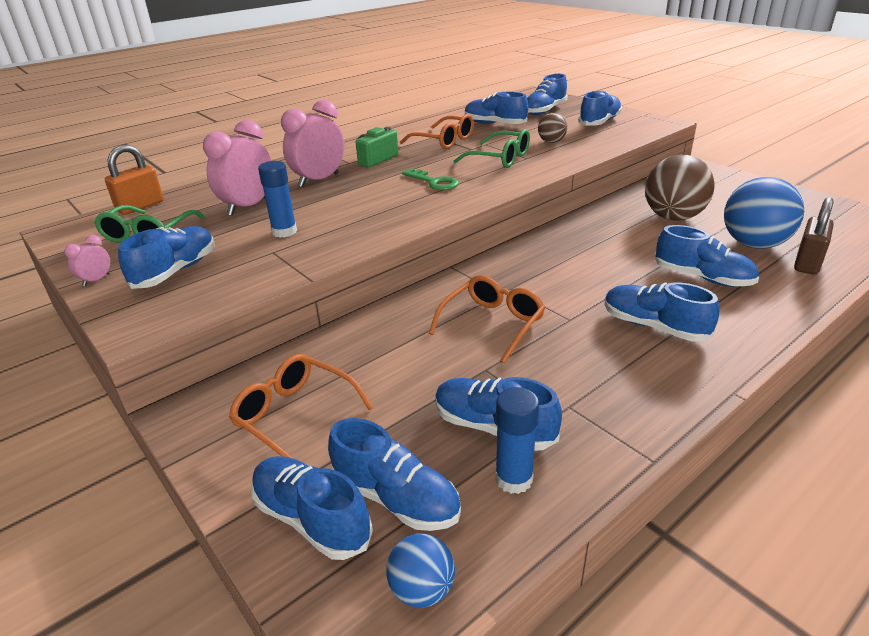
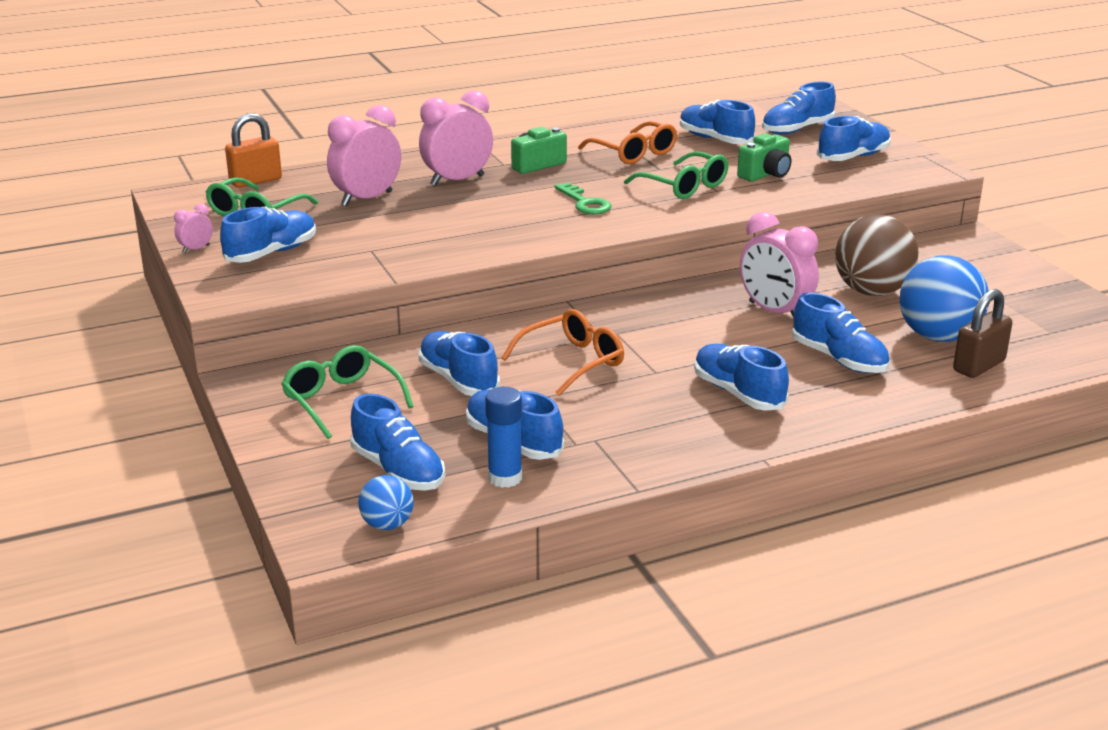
camera: 15 degrees right, 5 degrees down
orange glasses [229,354,373,459] -> green glasses [281,345,414,439]
blue shoe [251,456,373,560] -> blue shoe moved to [419,331,500,396]
blue glue stick [258,161,297,238] -> none
brown ball [538,113,567,143] -> green camera [737,133,791,181]
none -> pink clock [740,212,819,318]

